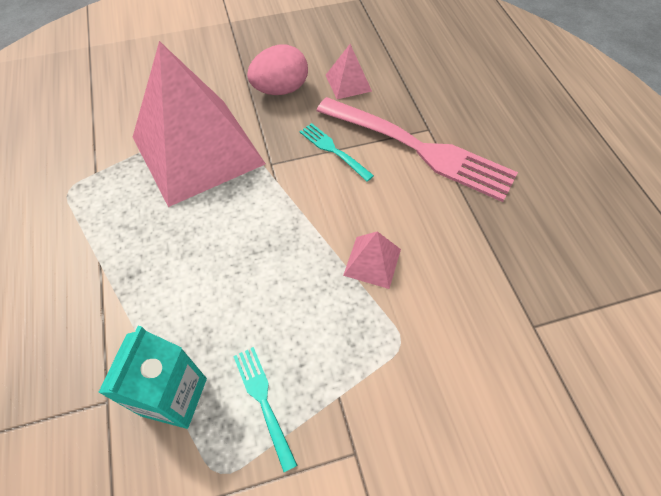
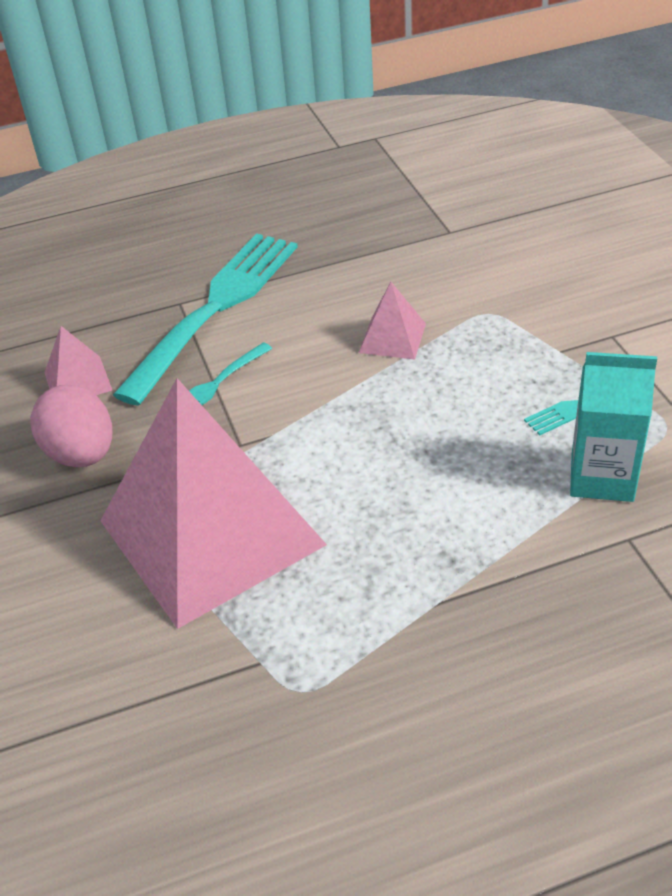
camera: 90 degrees left, 15 degrees down
pink fork [316,97,518,202] -> turquoise fork [113,233,298,406]

